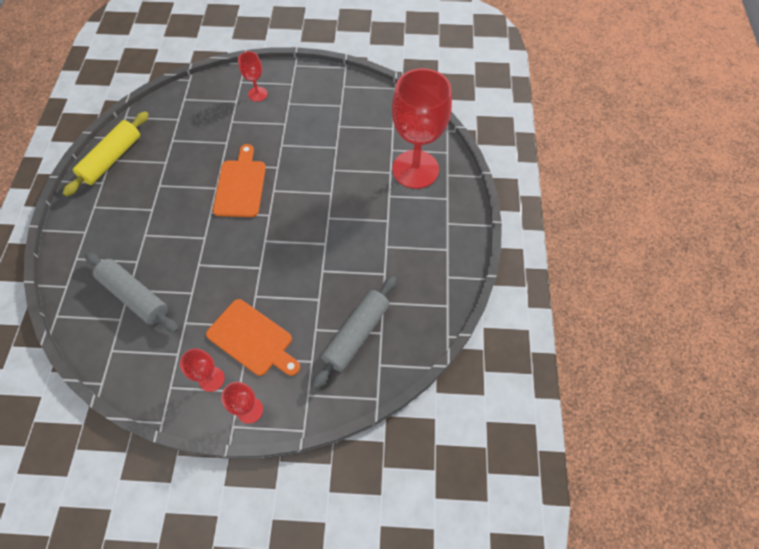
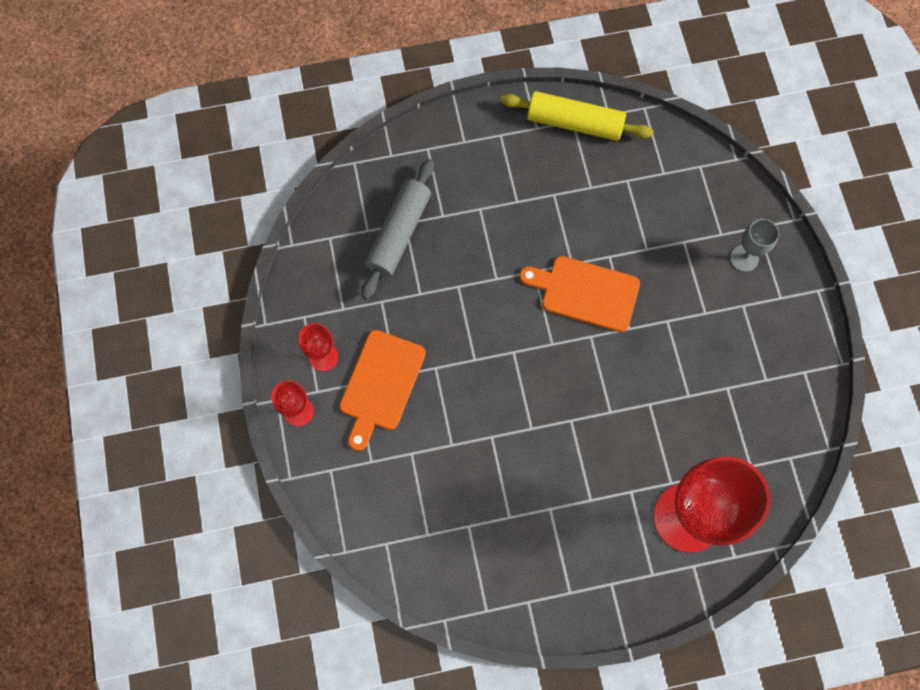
camera: 75 degrees right, 10 degrees up
orange cutting board [213,144,266,217] -> orange cutting board turned 150 degrees counterclockwise [519,256,640,332]
red goblet [238,51,268,102] -> grey goblet [730,219,779,272]
grey rolling pin [312,276,397,389] -> none

